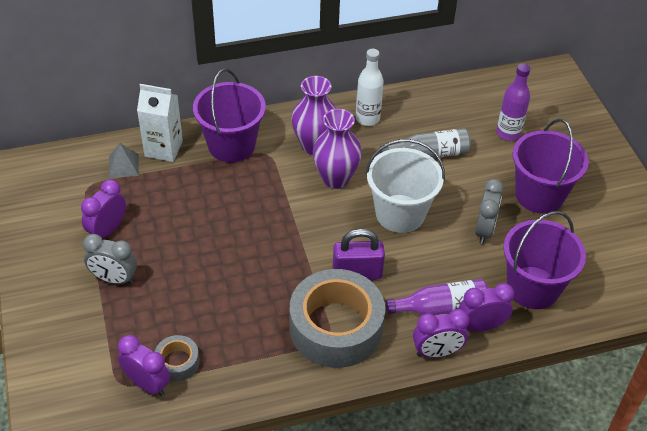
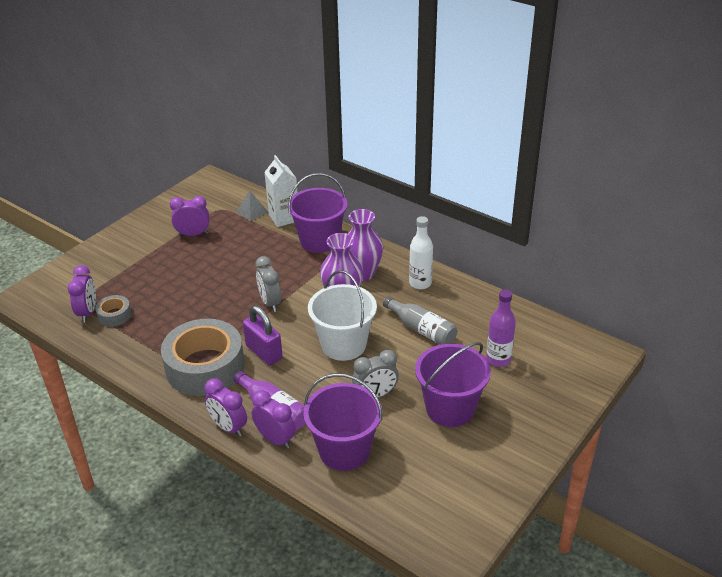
camera: 55 degrees right, 10 degrees down
grey clock [83,234,137,284] -> grey clock moved to [255,256,281,312]

